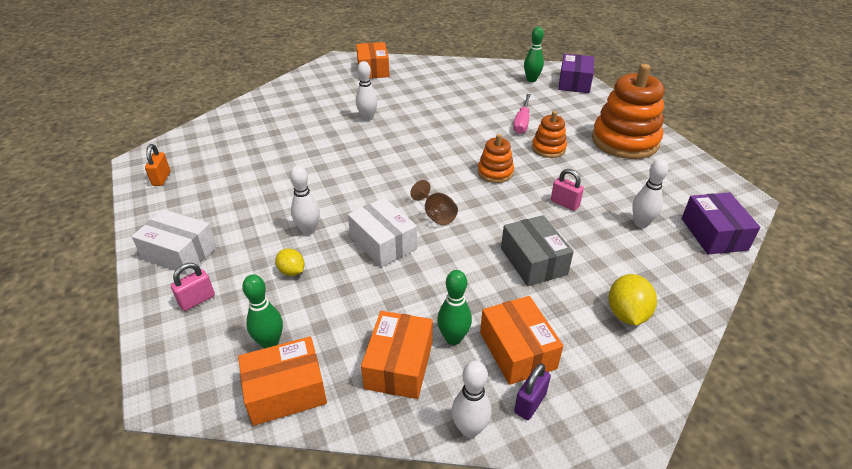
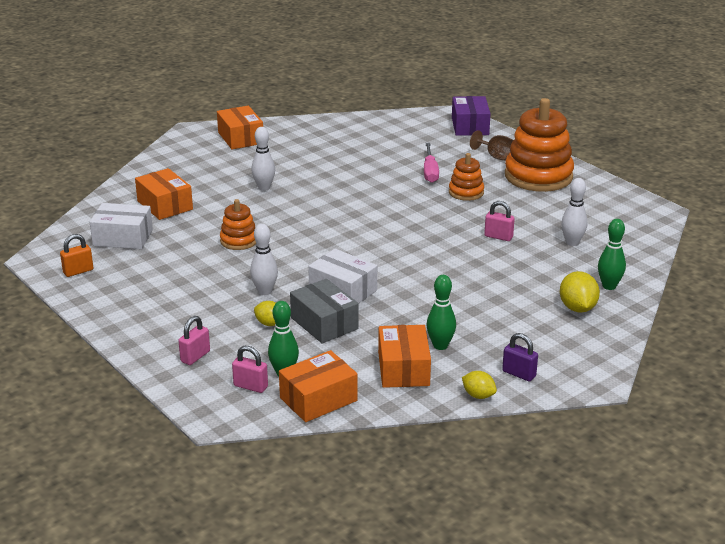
camera: 15 degrees left, 10 degrees down
white box [132,210,217,275] -> white box moved to [90,203,153,249]
orange padlock [145,144,170,186] -> orange padlock turned 75 degrees clockwise [60,234,93,277]
brown goblet [410,180,458,226] -> brown goblet moved to [470,130,513,161]
white bowling pin [452,361,491,438] -> yellow lemon [462,371,497,399]
orange stacking toy [478,134,514,183] -> orange stacking toy moved to [220,199,256,250]
orange box [480,296,563,385] -> orange box moved to [135,168,193,220]
grey box [501,215,574,286] -> grey box moved to [290,279,359,344]
purple padlock [514,363,551,420] -> purple padlock turned 75 degrees counterclockwise [502,333,538,382]
green bowling pin [524,27,544,82] -> green bowling pin moved to [598,219,626,290]
purple box [682,192,761,254] -> none
none -> pink padlock [232,346,268,393]

